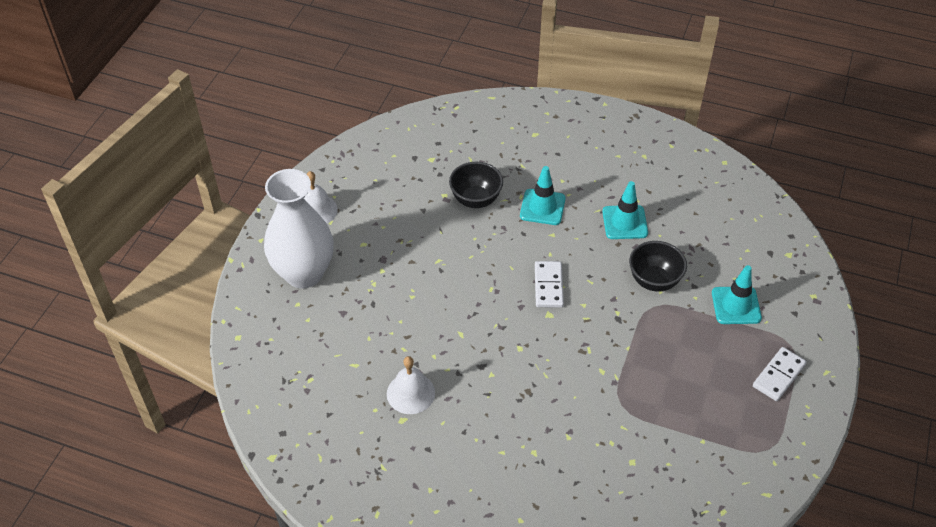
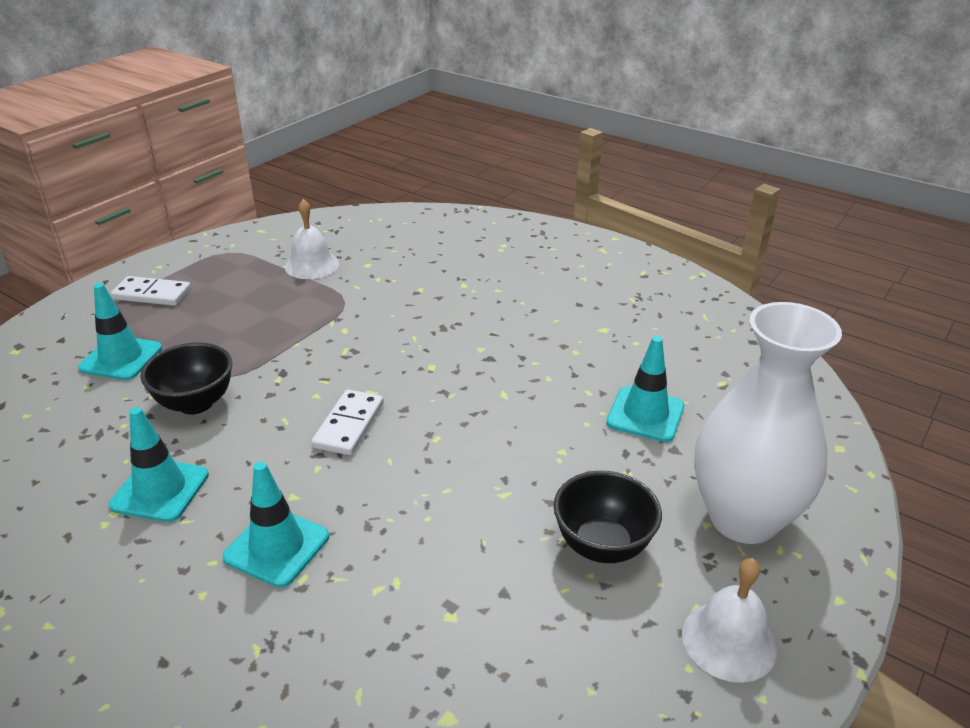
camera: 165 degrees left, 15 degrees down
white bell [387,356,435,414] -> white bell moved to [285,199,339,279]
black bowl [449,162,503,208] -> black bowl moved to [553,471,662,563]
white domino [753,347,807,401] -> white domino turned 45 degrees clockwise [111,276,191,306]
none -> turquoise traffic cone [606,336,684,442]

